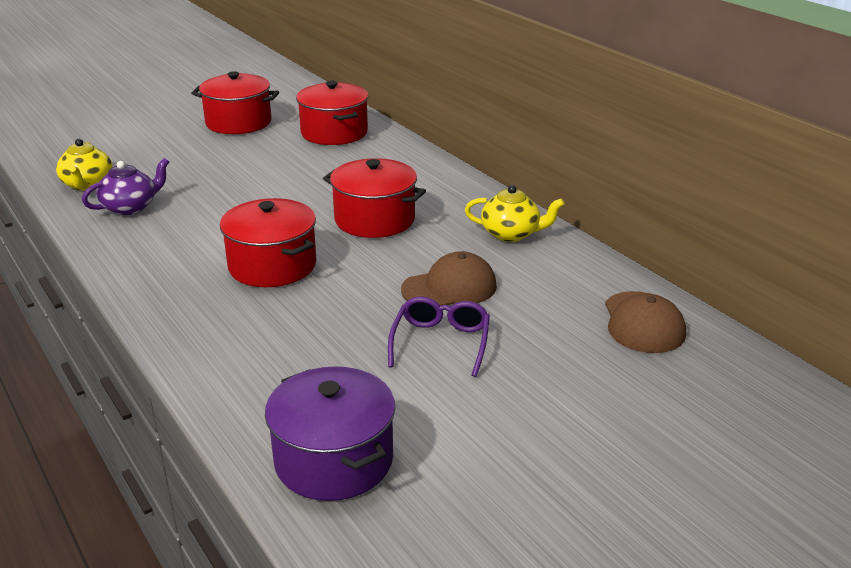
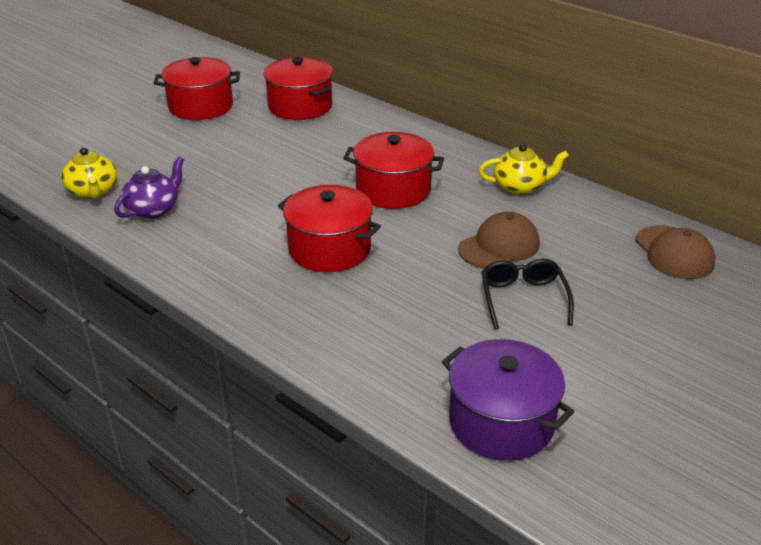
camera: 15 degrees left, 5 degrees up
purple glasses [388,297,490,377] -> black glasses [481,259,574,329]

